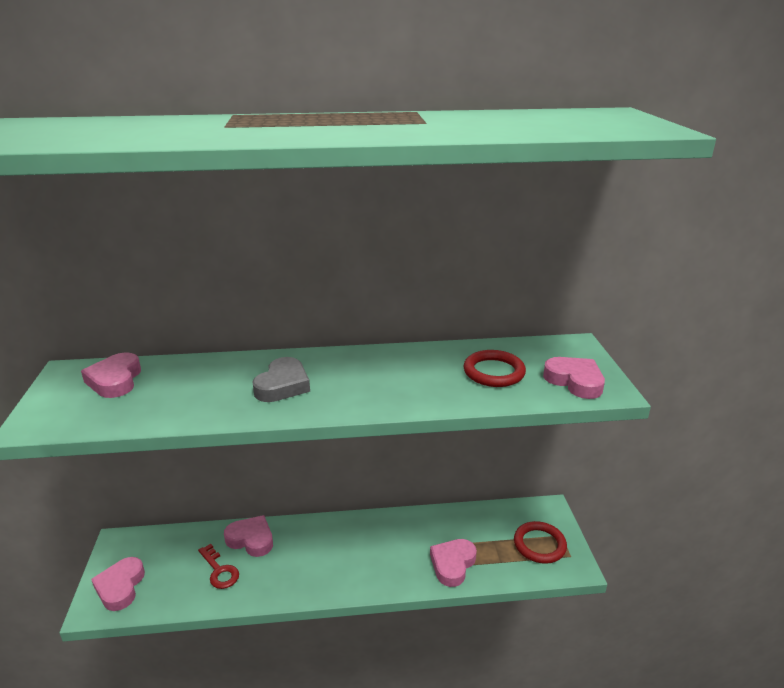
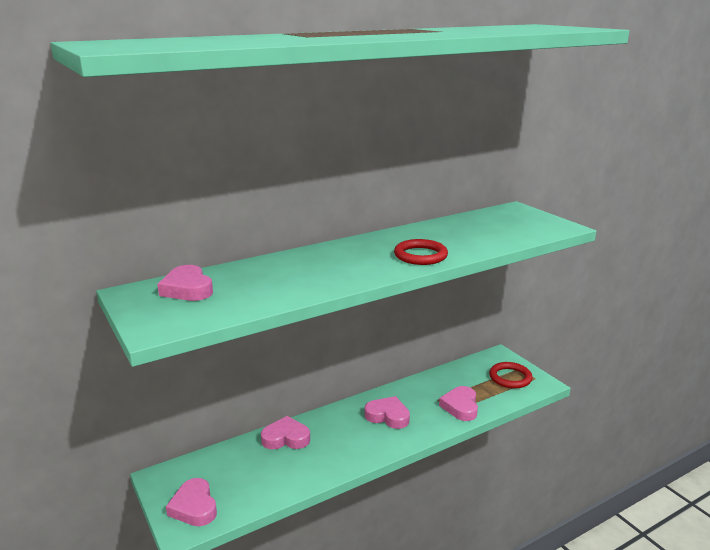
camera: 25 degrees left, 5 degrees down
red key [198,544,239,589] -> none
grey heart [252,357,310,402] -> none
red ring [463,350,526,387] -> red ring moved to [394,239,448,265]
pink heart [543,357,605,399] -> pink heart moved to [365,396,410,429]

